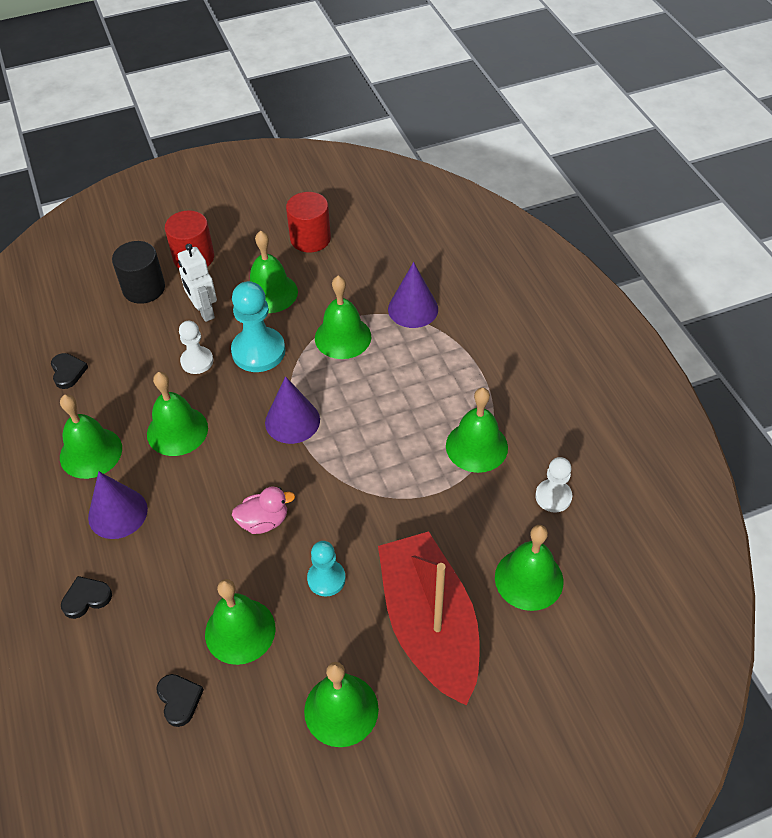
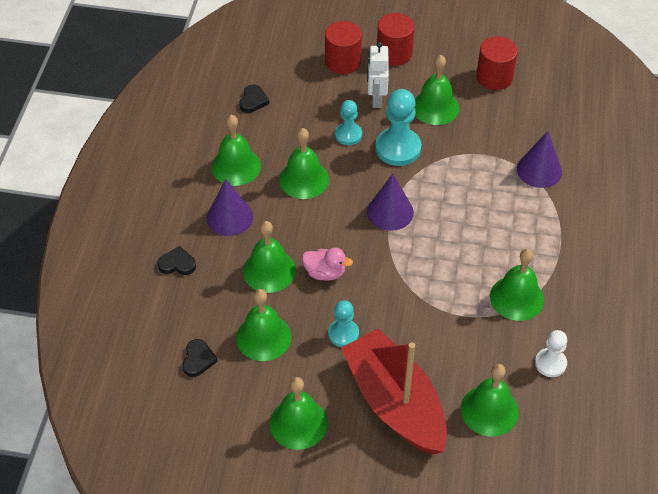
camera: 30 degrees right, 0 degrees up
black cylinder [112,241,165,304] -> red cylinder [325,21,362,74]
white pawn [179,321,213,374] -> turquoise pawn [335,100,362,145]
green bell [315,276,372,359] -> green bell moved to [243,221,296,293]
red boat [378,531,479,705] -> red boat turned 45 degrees counterclockwise [341,329,447,455]

